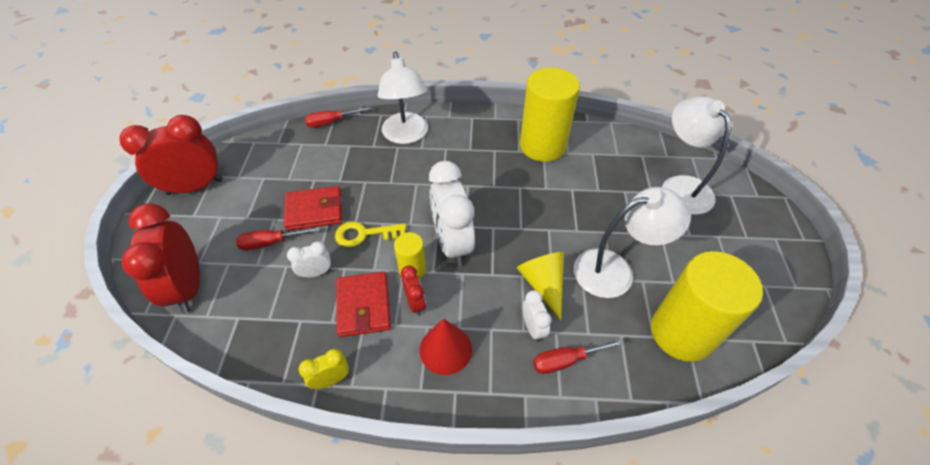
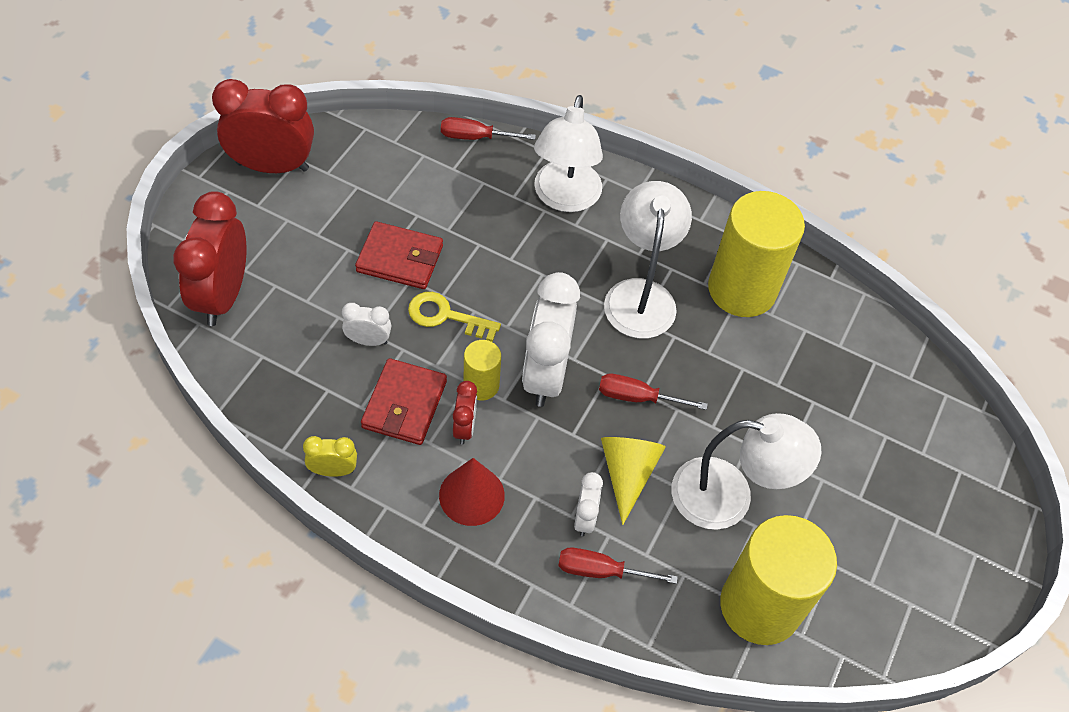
camera: 20 degrees right, 5 degrees up
red screwdriver [236,227,320,250] -> red screwdriver moved to [599,374,708,410]
white lamp [662,96,731,215] -> white lamp moved to [604,181,692,339]

